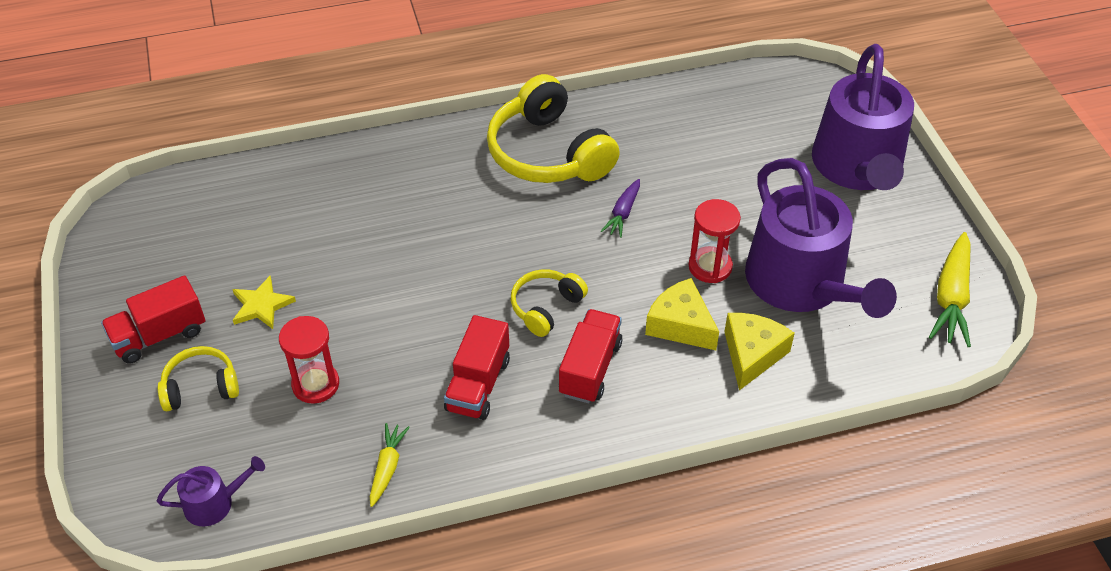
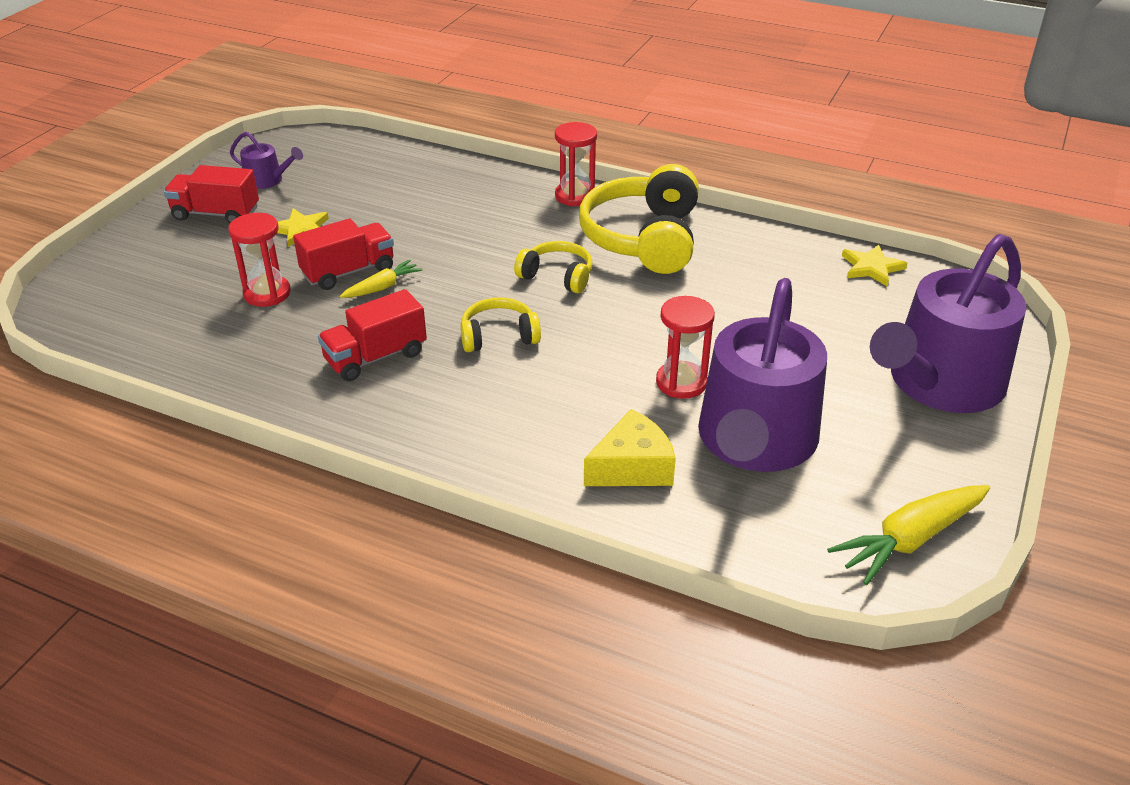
camera: 40 degrees right, 10 degrees down
purple watering can [156,456,265,526] -> purple watering can moved to [230,132,303,189]
yellow headphones [157,346,239,411] -> yellow headphones moved to [514,241,592,293]
yellow carrot [370,423,410,507] -> yellow carrot moved to [340,259,423,298]
red truck [559,309,622,403] -> red truck moved to [293,218,394,290]
purple carrot [601,179,640,238] -> none
yellow cheese [645,278,719,350] -> none
none -> red hourglass [555,122,597,206]
none -> yellow star [842,245,907,287]

